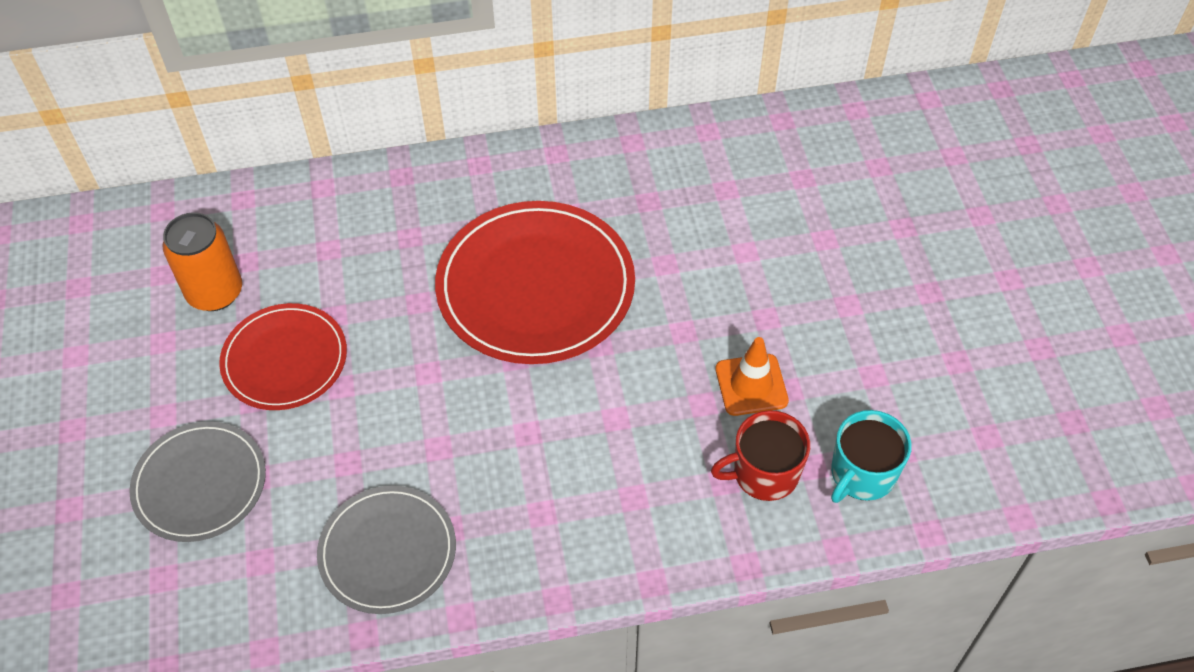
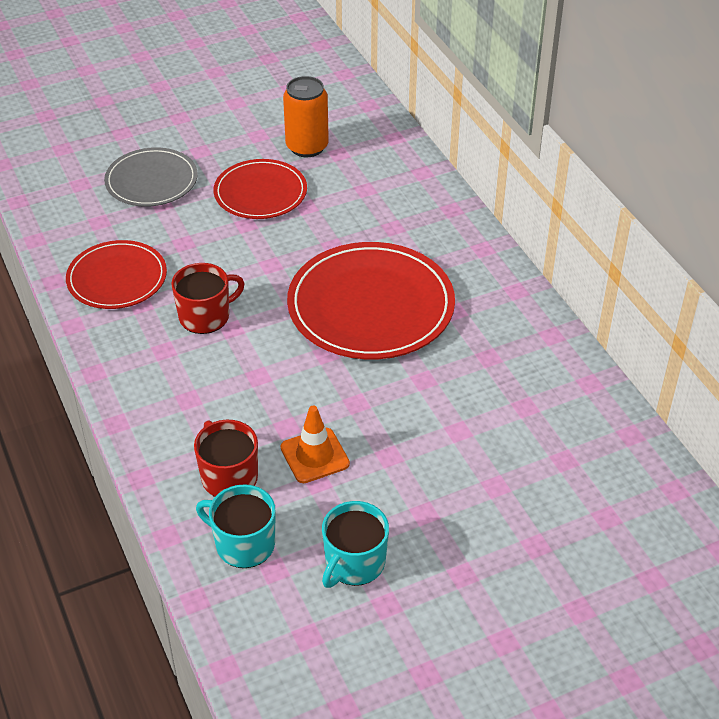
camera: 75 degrees right, 10 degrees down
grey plate [317,485,456,614] -> red plate [66,240,167,309]
none -> red mug [171,263,245,334]
none -> turquoise mug [322,501,389,588]

